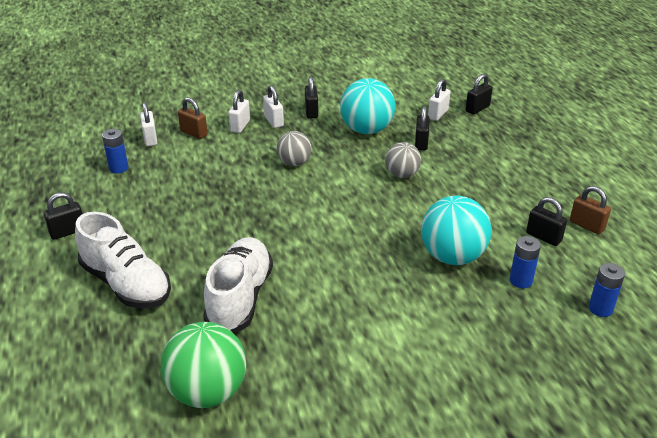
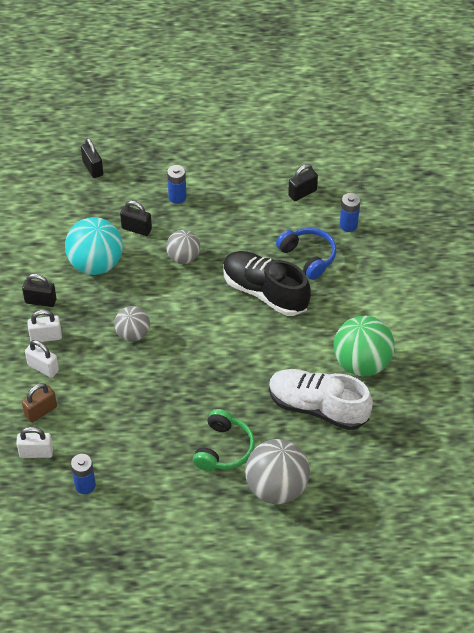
camera: 75 degrees left, 15 degrees up
black padlock [44,192,83,240] -> none
white shoe [75,212,171,308] -> grey ball [245,439,310,504]
green ball [161,322,247,408] -> green ball moved to [334,315,394,376]
turquoise ball [421,196,492,265] -> blue headphones [276,228,336,280]
white padlock [428,79,450,121] -> none
brown padlock [570,186,611,234] -> none
blue battery [589,263,625,317] -> blue battery moved to [167,165,187,204]
none -> green headphones [193,409,255,471]
none -> black shoe [223,251,311,316]

